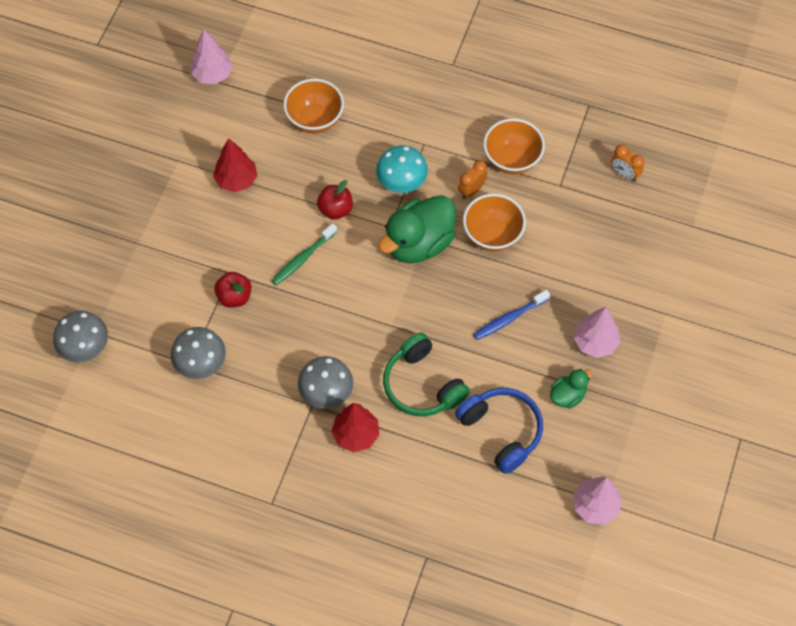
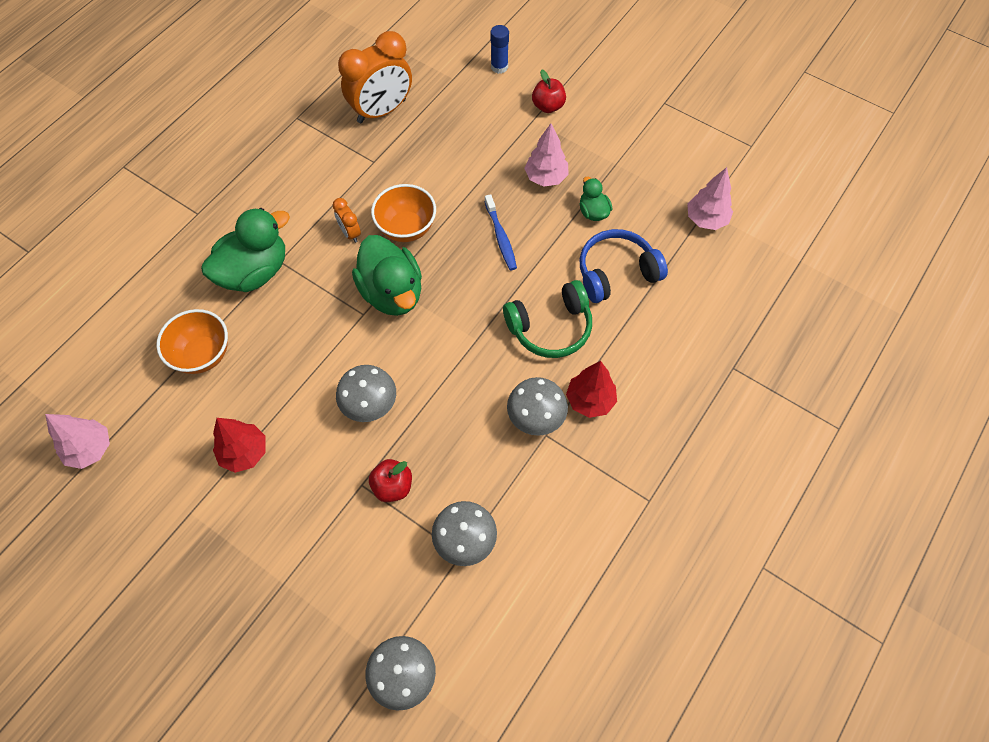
camera: 75 degrees left, 0 degrees up
green toothbrush [271,223,337,285] -> grey mushroom [336,365,396,422]
red apple [317,180,353,220] -> red apple moved to [532,69,566,113]
turquoise mushroom [376,145,428,193] -> none
orange bowl [483,118,545,174] -> none
orange clock [611,144,644,182] -> orange clock [338,31,412,123], size x2.19
none -> green duck [201,208,290,292]
none -> blue glue stick [490,25,509,74]

